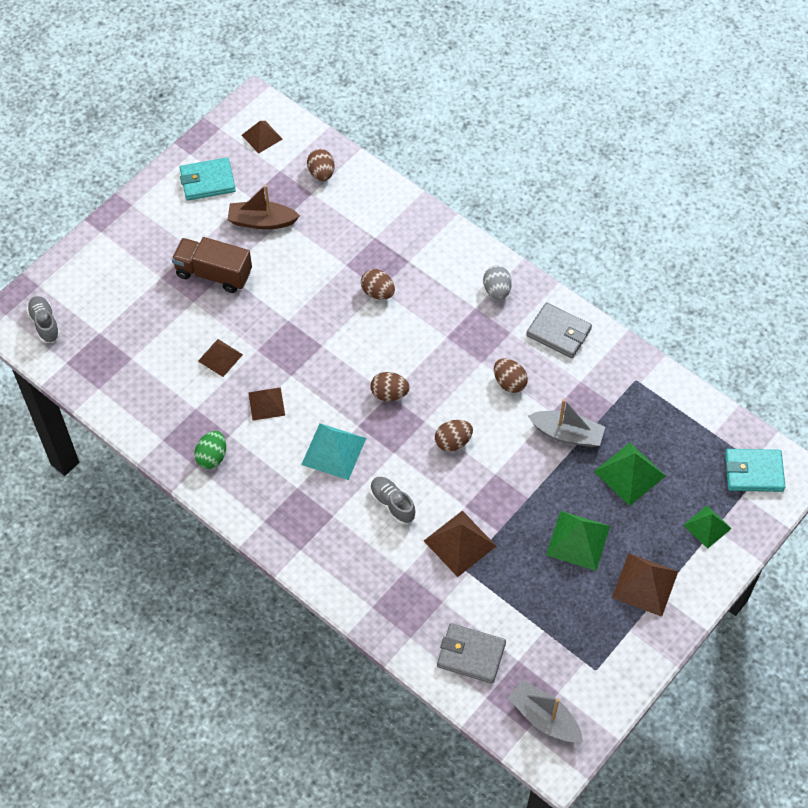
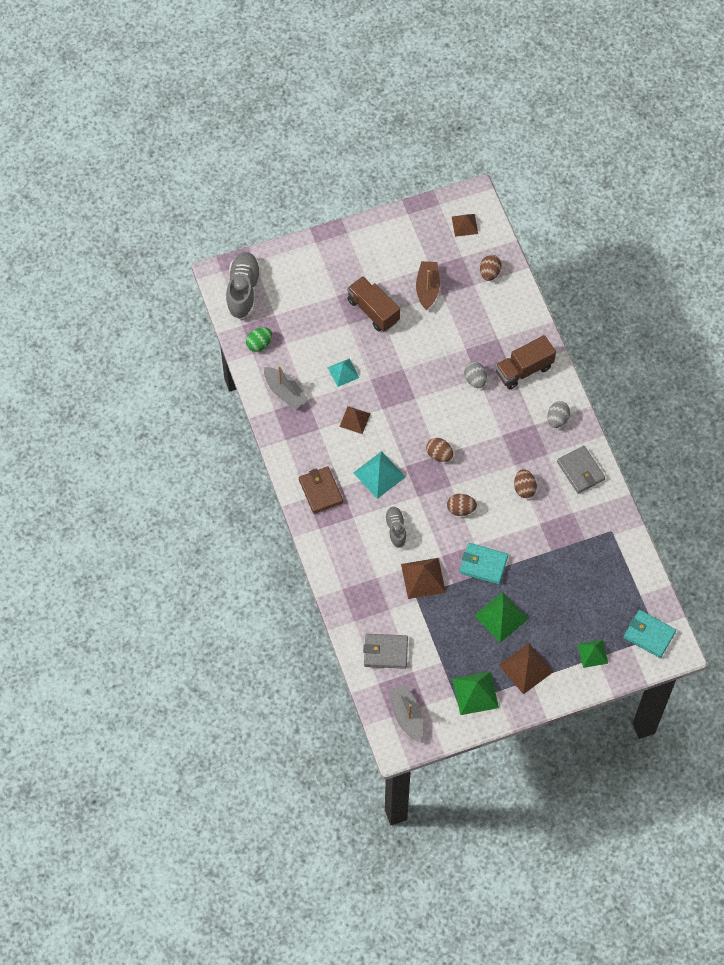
camera: 30 degrees right, 5 degrees up
grey shoe [26,296,60,343] -> grey shoe [226,252,261,319], size x1.75
turquoise wallet [180,157,236,201] -> turquoise wallet moved to [460,543,508,584]
green egg [194,431,226,469] -> green egg moved to [246,327,272,352]
brown pyramid [198,339,243,377] -> turquoise pyramid [327,359,359,387]
brown boat [227,185,300,230] -> brown boat turned 60 degrees clockwise [416,261,440,310]
brown egg [361,269,395,300] -> grey egg [464,362,487,388]
grey wallet [437,623,506,683] -> grey wallet turned 45 degrees counterclockwise [363,634,408,669]
grey boat [528,399,605,447] -> grey boat moved to [264,365,308,409]
green pyramid [594,443,665,506] -> green pyramid moved to [453,672,499,715]
none -> brown wallet [299,466,343,514]
none -> brown truck [495,335,556,389]

